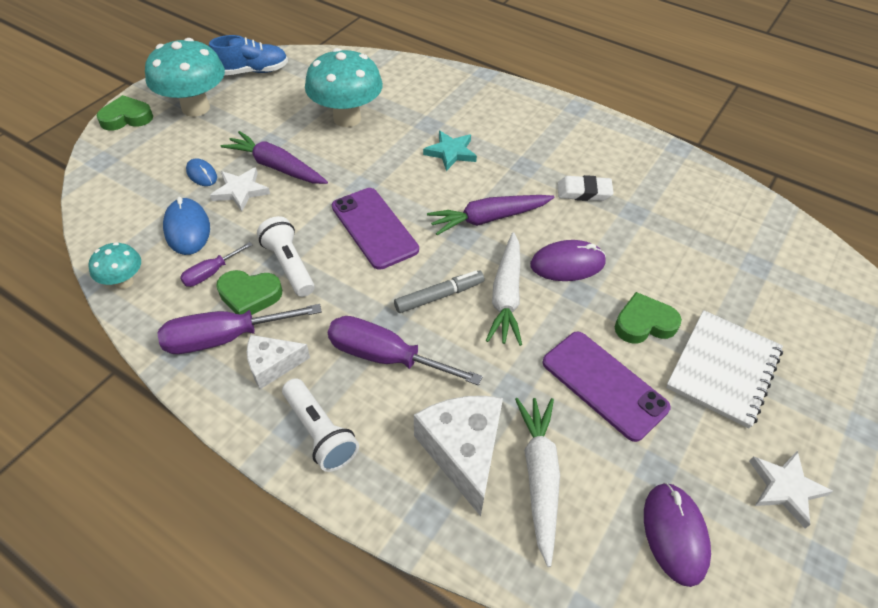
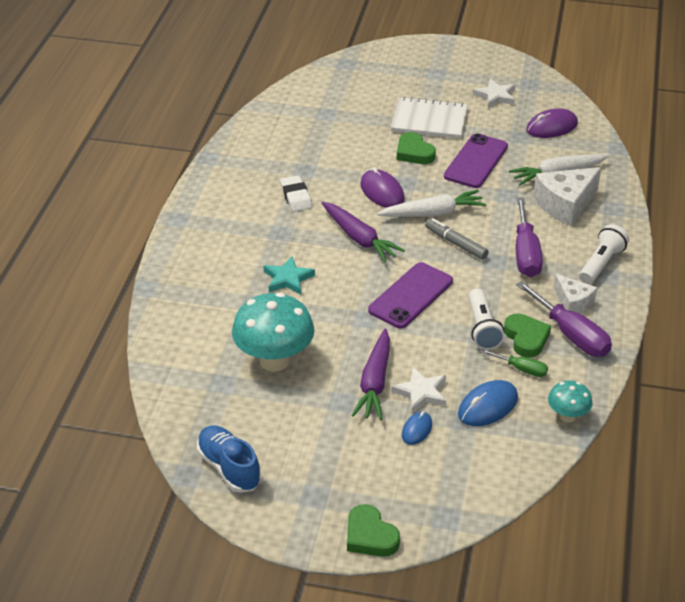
camera: 110 degrees left, 10 degrees down
turquoise mushroom [145,38,225,117] -> none
purple screwdriver [180,242,253,287] -> green screwdriver [481,349,548,377]
white flashlight [257,216,315,297] -> white flashlight turned 45 degrees counterclockwise [468,288,505,350]

